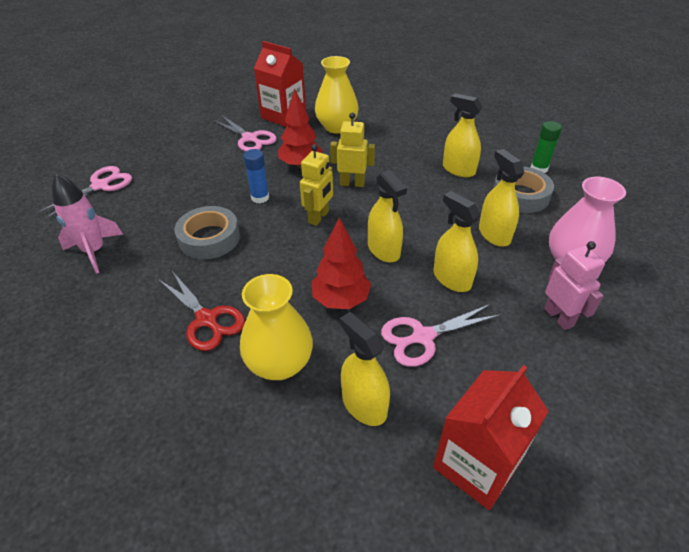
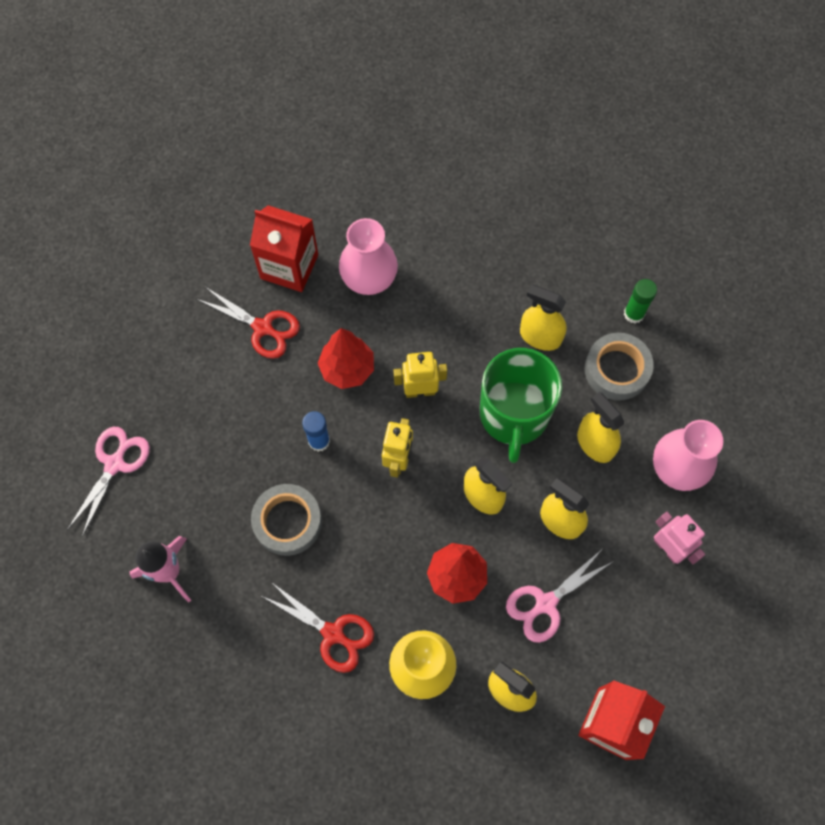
camera: 15 degrees left, 25 degrees up
pink scissors [213,115,277,152] -> red scissors [197,287,300,359]
yellow vase [315,56,359,134] -> pink vase [339,218,398,295]
none -> green mug [480,348,562,463]

